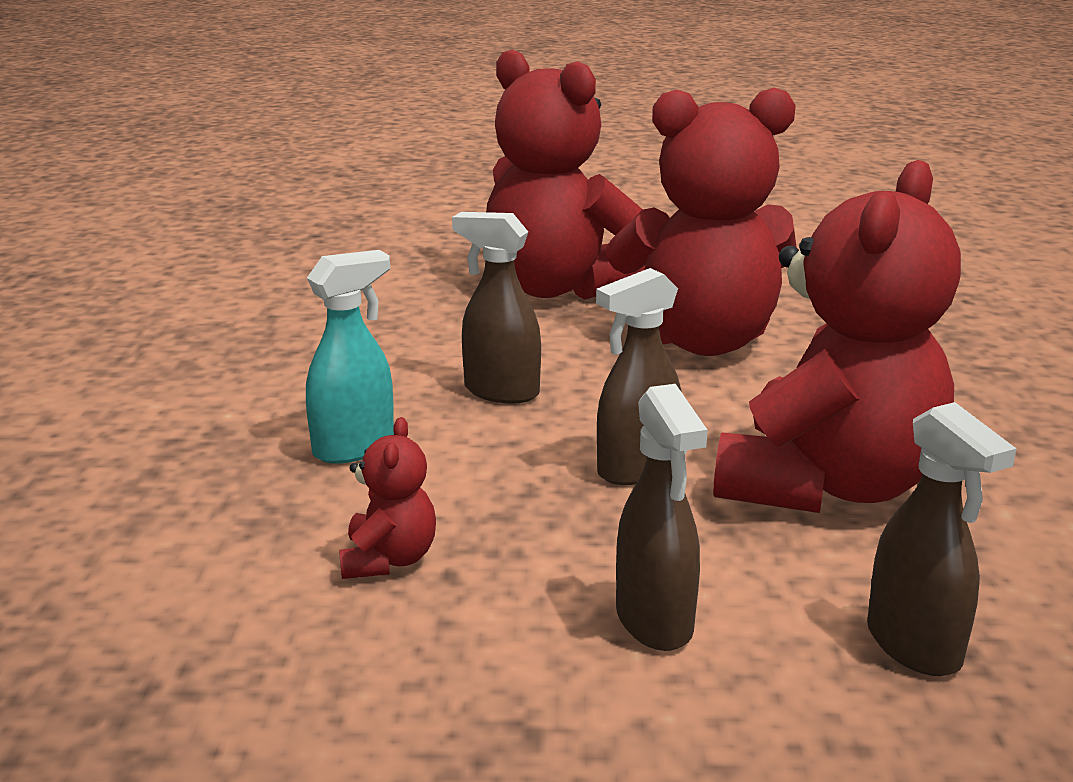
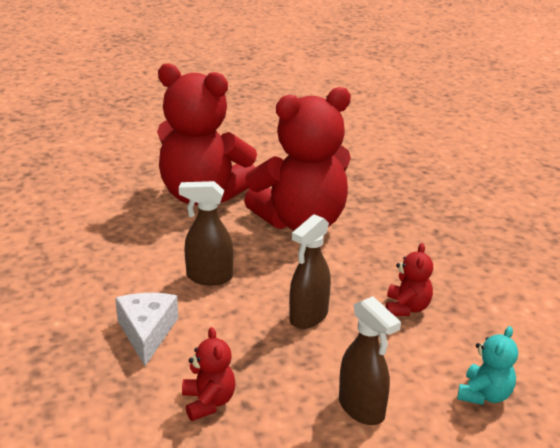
camera: 20 degrees left, 5 degrees up
turquoise spray bottle [306,250,394,464] -> white cheese [115,293,178,366]
red teddy bear [713,160,961,513] -> red teddy bear [386,243,433,316], size x0.41
brown spray bottle [867,402,1017,676] -> turquoise teddy bear [457,326,518,405]

